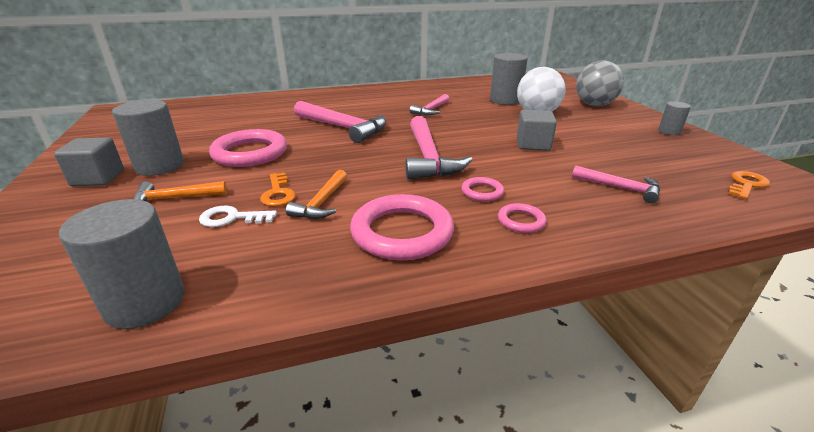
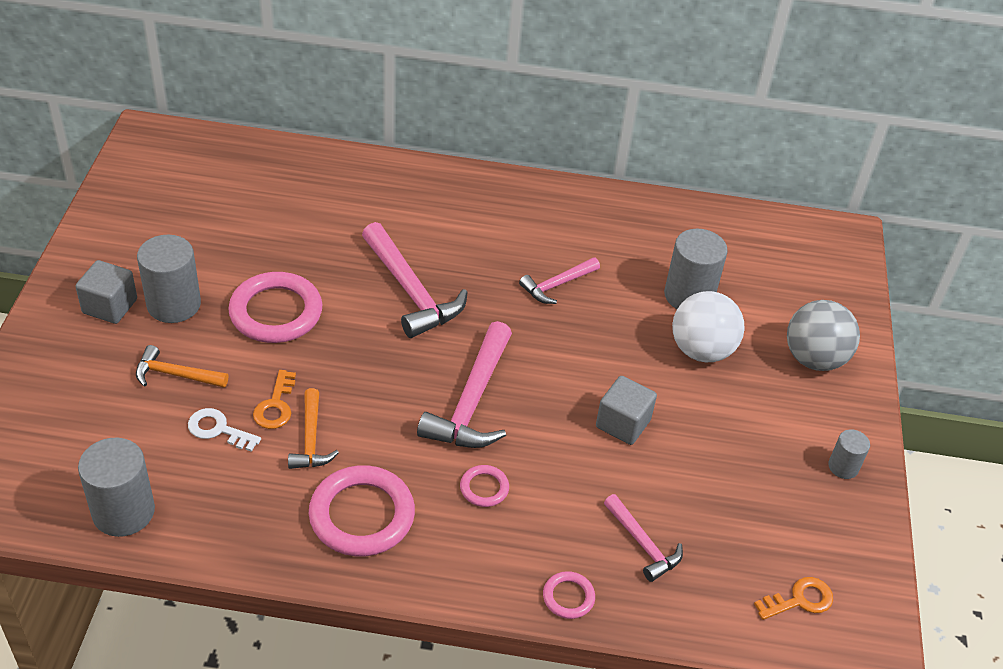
camera: 20 degrees right, 15 degrees up
orange hammer [286,170,347,219] -> orange hammer turned 45 degrees counterclockwise [288,388,339,469]
pink ring [498,203,546,233] -> pink ring moved to [543,571,595,619]

